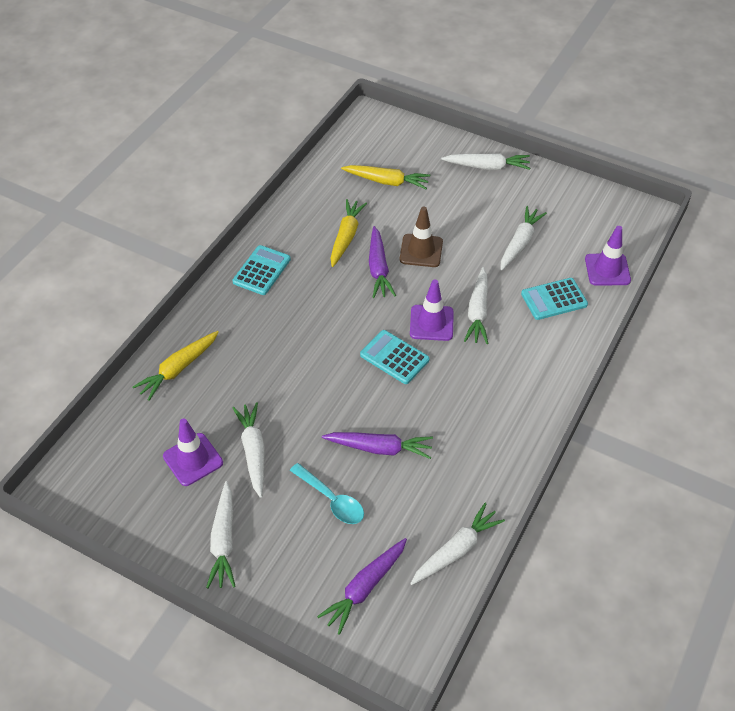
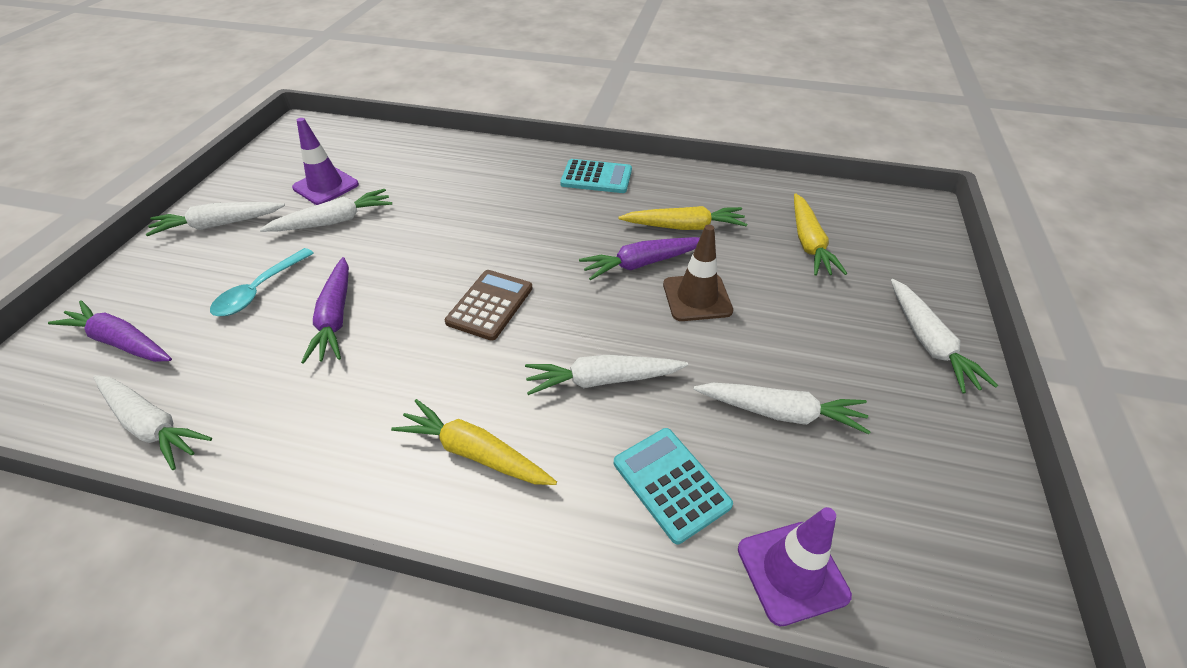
camera: 75 degrees right, 5 degrees down
yellow carrot [133,331,219,401] -> yellow carrot moved to [391,399,557,485]
turquoise calculator [360,330,430,384] -> brown calculator [445,270,533,341]
purple traffic cone [410,279,454,341] -> none

